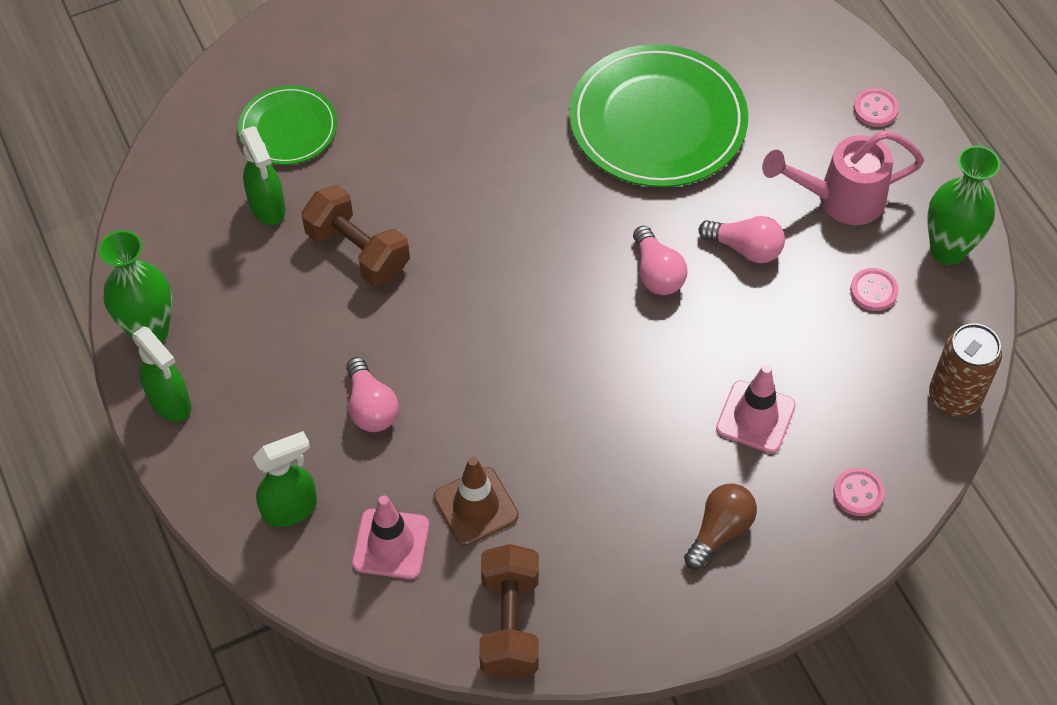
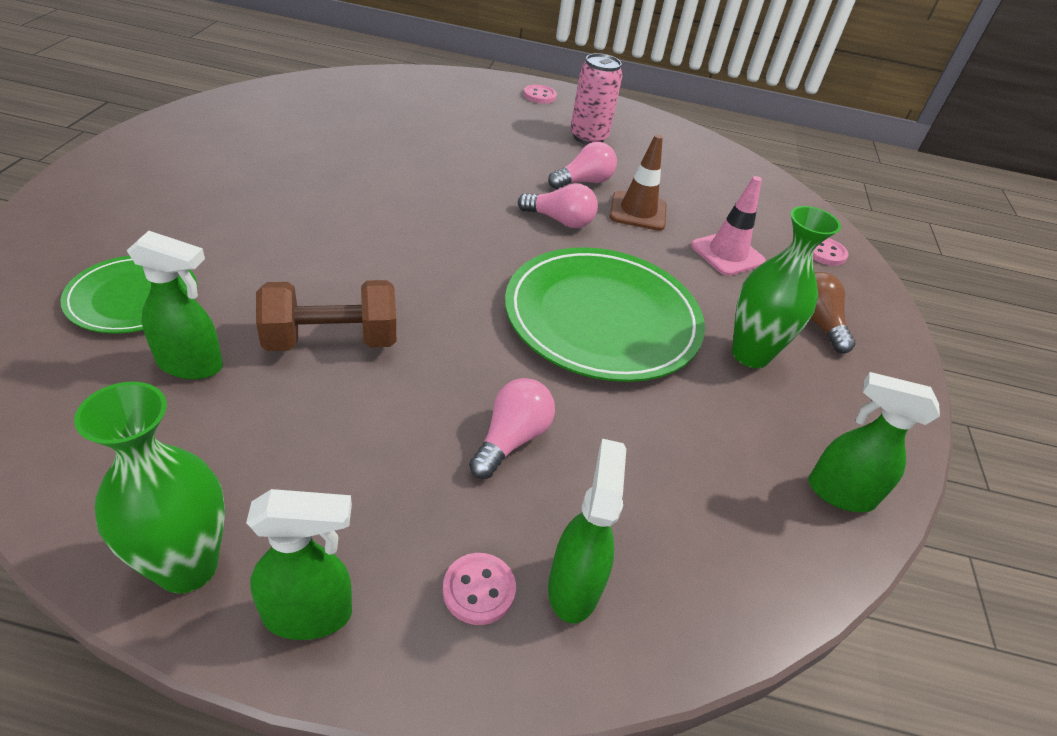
camera: 60 degrees left, 15 degrees down
pink light bulb [346,357,399,432] -> pink light bulb turned 75 degrees counterclockwise [469,378,555,479]
pink traffic cone [352,495,429,579] -> none
brown traffic cone [434,457,519,546] -> brown traffic cone moved to [609,134,666,231]
brown dumbbell [479,544,539,679] -> green spray bottle [808,372,940,512]
green plate [569,44,748,187] -> green plate moved to [505,247,705,382]
pink watering can [762,130,924,225] -> pink can [570,53,623,145]
pink button [850,268,899,311] -> pink button moved to [443,553,516,625]
green vase [927,146,1000,265] -> green vase moved to [732,206,841,368]
brown can [929,323,1002,417] -> none

